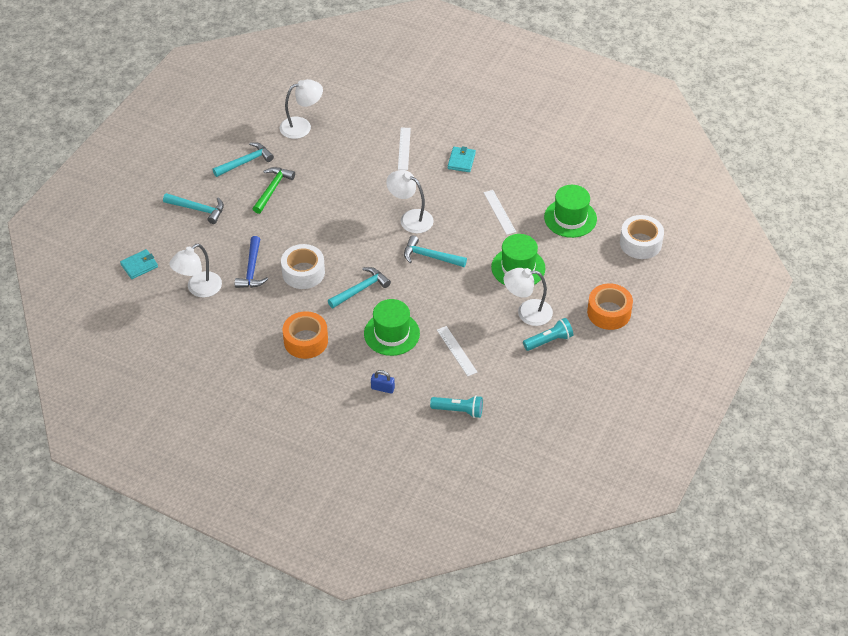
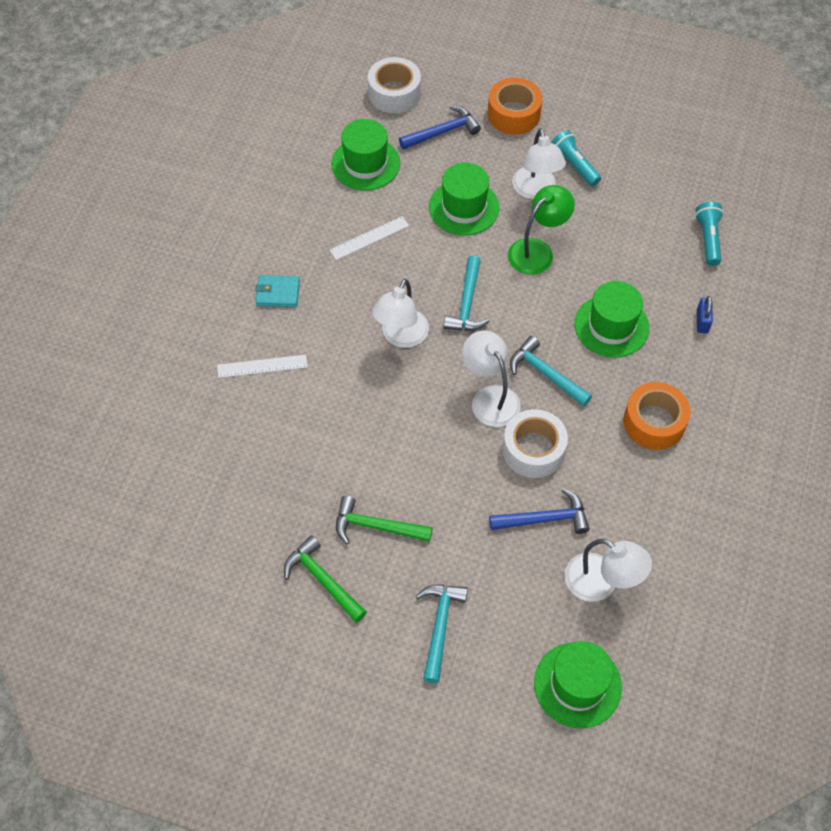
camera: 100 degrees left, 10 degrees up
turquoise wallet [120,249,158,279] -> green hat [534,641,622,728]
turquoise hammer [213,142,274,177] -> green hammer [284,535,367,623]
white lamp [279,79,323,139] -> white lamp moved to [462,330,521,427]
white ruler [437,326,478,376] -> none
none -> blue hammer [399,105,481,150]
none -> green lamp [508,185,575,275]

